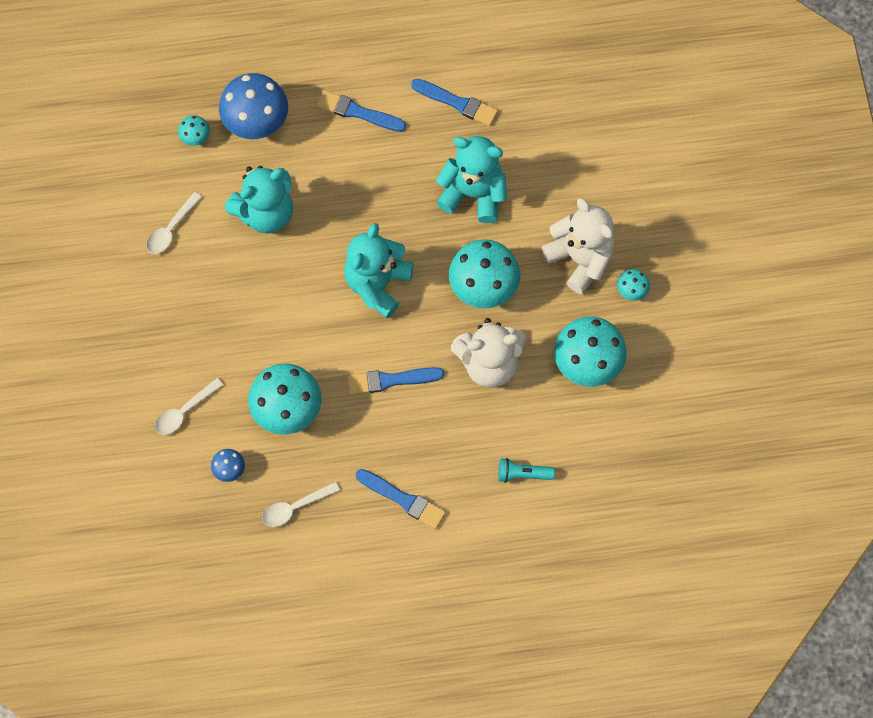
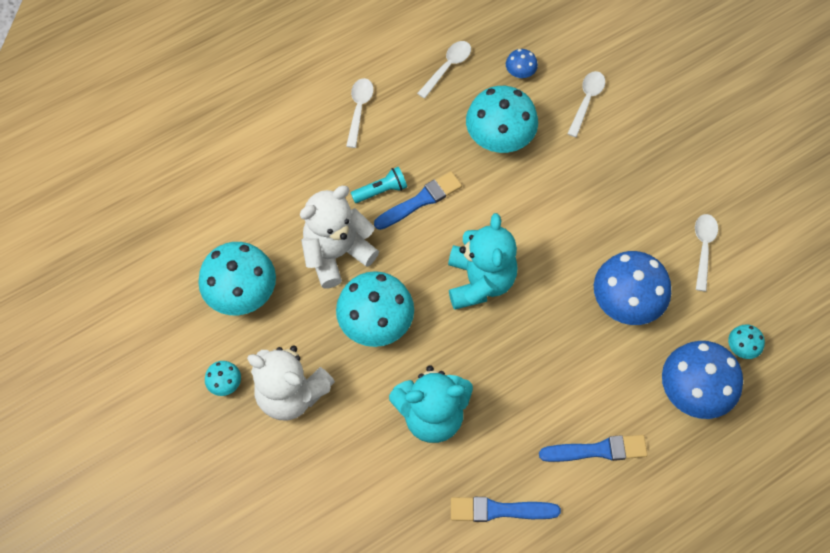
camera: 155 degrees right, 5 degrees down
turquoise teddy bear [225,166,293,233] -> blue mushroom [594,251,671,325]
blue brush [356,469,446,529] -> white spoon [346,78,374,148]
turquoise flashlight [498,458,555,483] -> turquoise flashlight moved to [351,167,407,203]

